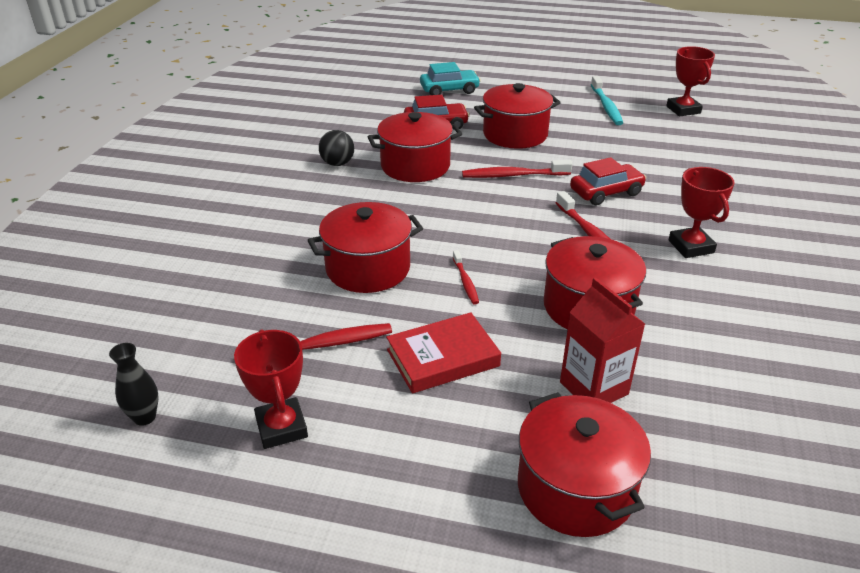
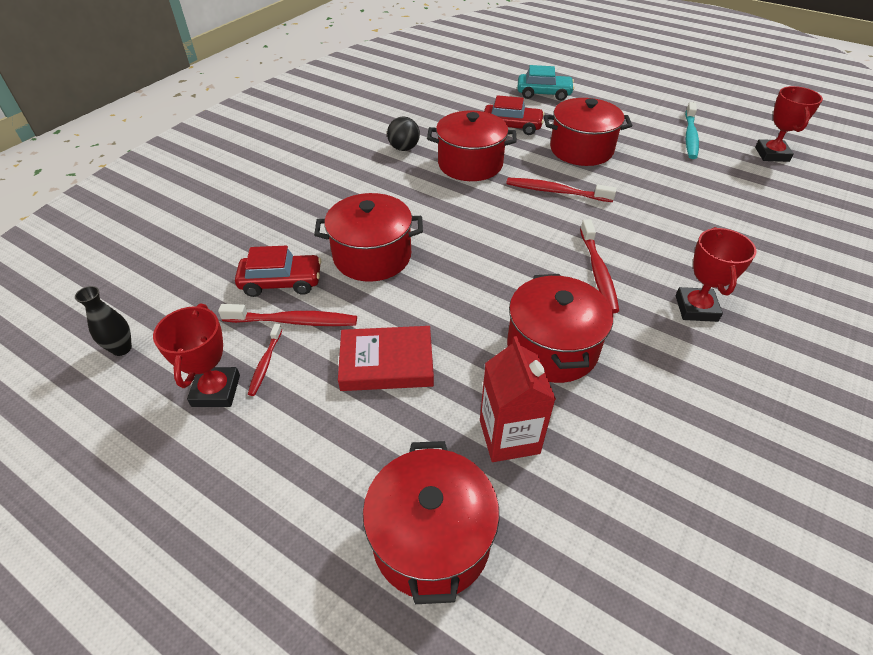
camera: 20 degrees right, 10 degrees up
red toothbrush [453,250,479,305] -> red toothbrush moved to [248,324,282,396]
red car [570,157,646,205] -> red car moved to [235,246,321,297]

